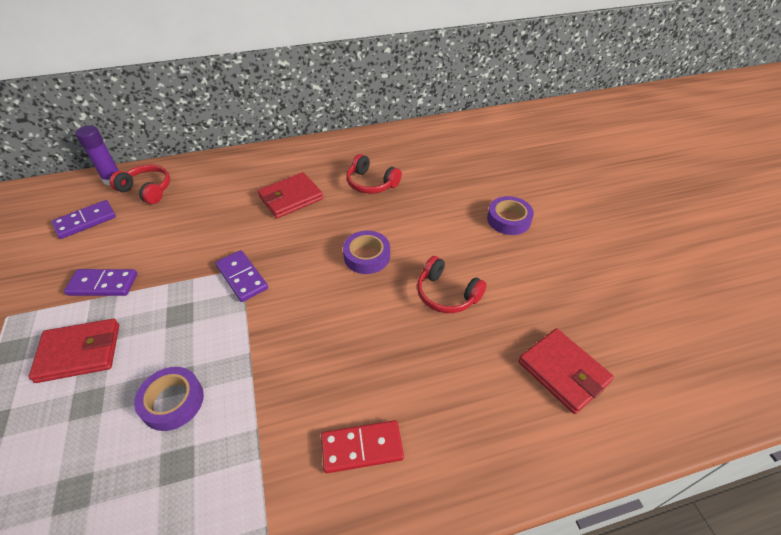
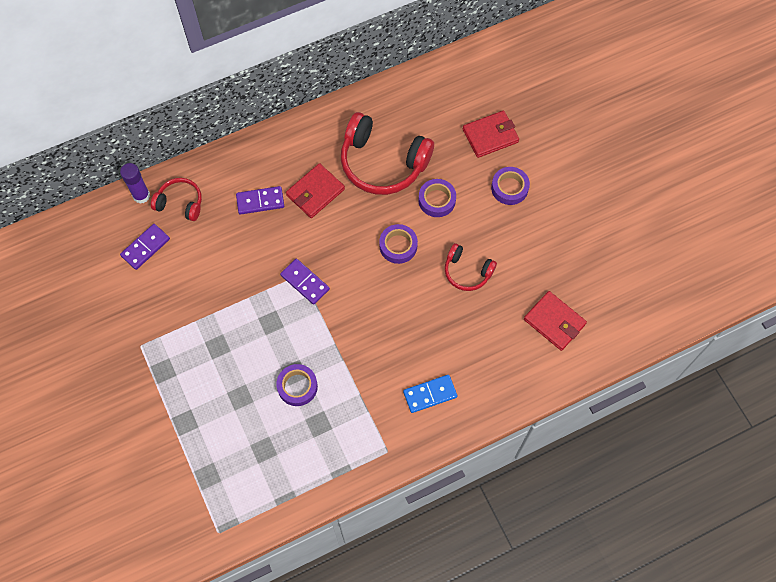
camera: 10 degrees left, 20 degrees up
red wallet [28,319,119,383] -> red wallet moved to [463,111,519,158]
purple domino [64,269,137,296] -> purple domino moved to [236,186,284,215]
red domino [321,420,404,473] -> blue domino [403,375,457,413]
red headphones [347,154,402,194] -> red headphones [341,112,434,195], size x1.87
none -> purple tape [419,179,456,217]

